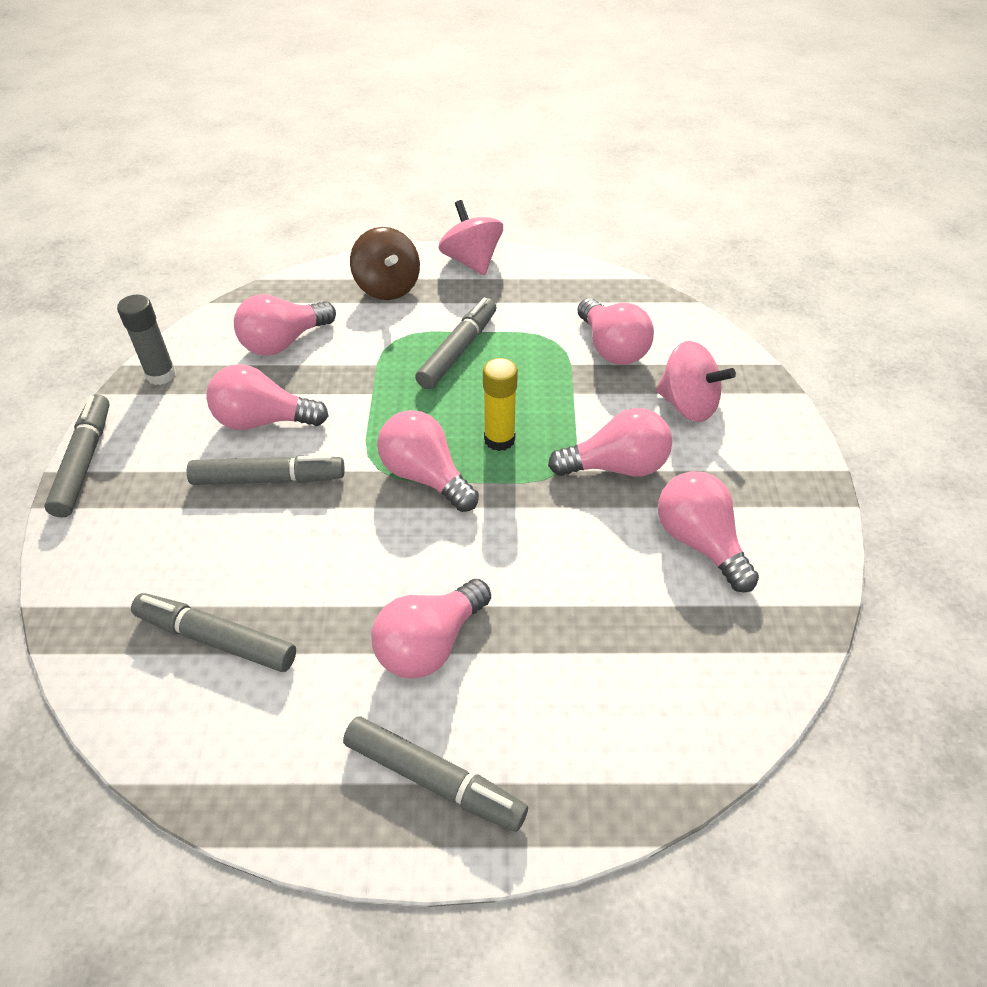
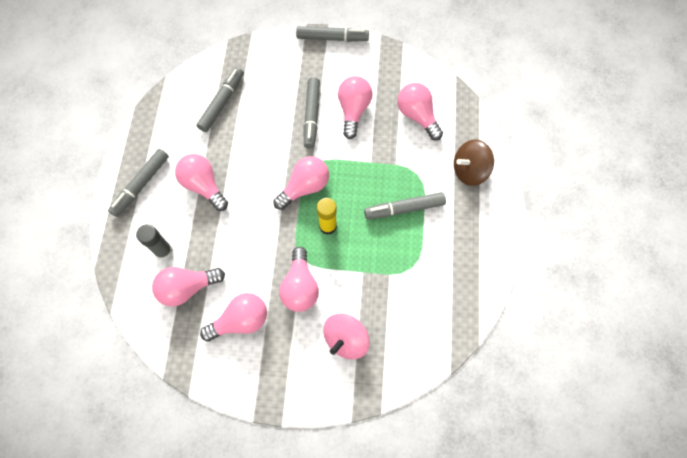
camera: 95 degrees right, 20 degrees up
grey glue stick [117,295,176,385] -> grey glue stick moved to [136,224,173,260]
grey marker [415,298,497,389] -> grey marker turned 135 degrees clockwise [364,192,446,219]
pink spinning top [438,200,503,275] -> none
pink light bulb [577,298,654,365] -> pink light bulb moved to [152,267,225,307]

